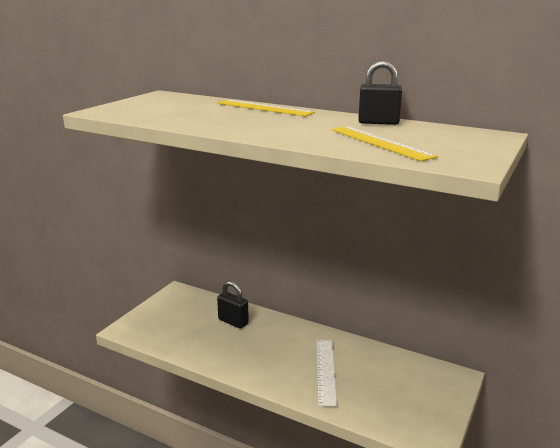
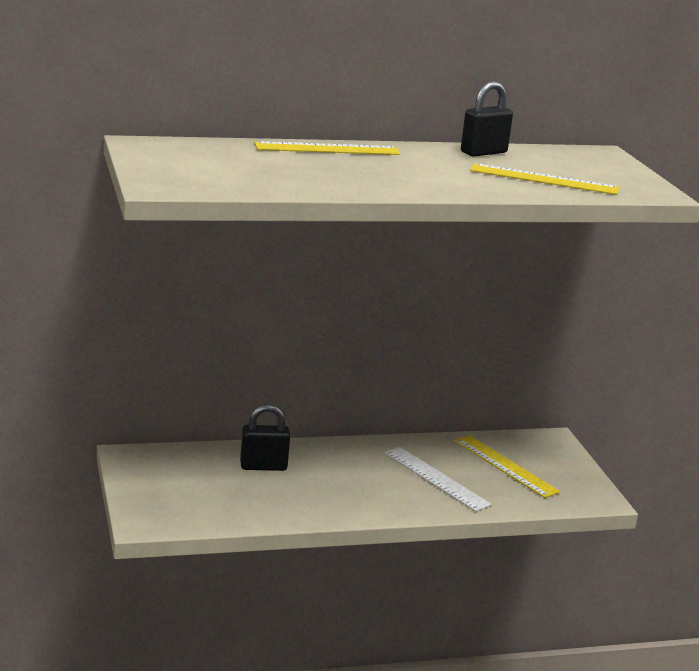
camera: 45 degrees left, 0 degrees up
none -> yellow ruler [454,435,560,498]

